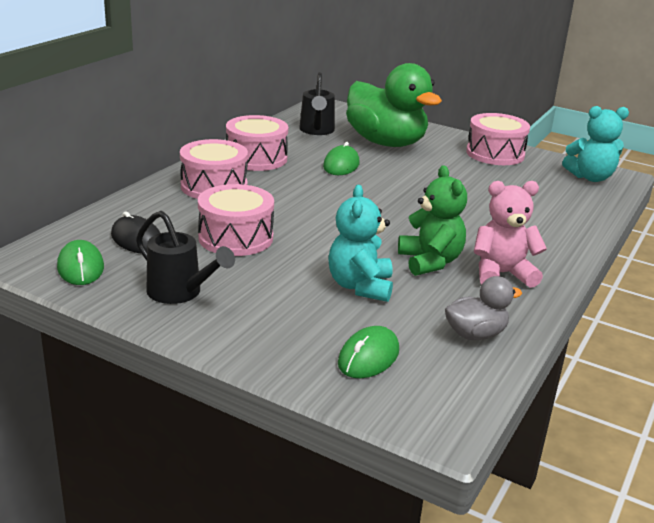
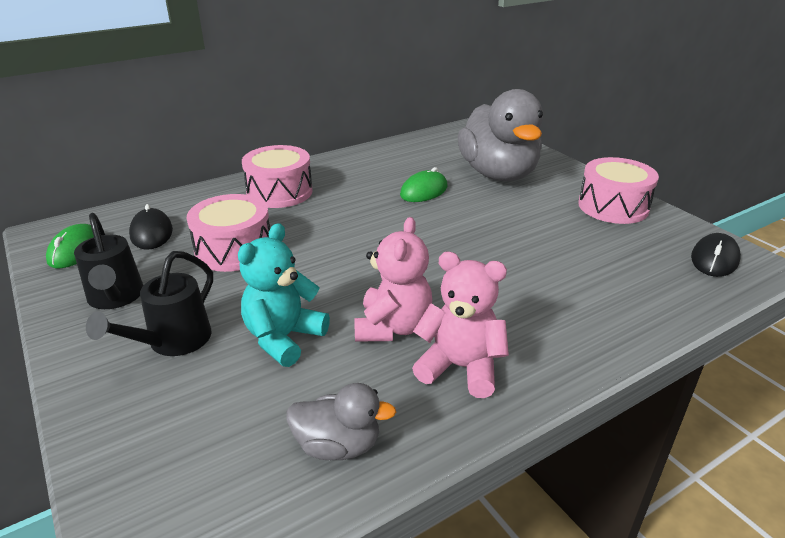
camera: 30 degrees right, 5 degrees up
pink drum [226,115,288,171] -> none
black watering can [299,72,335,135] -> black watering can moved to [86,251,213,356]
green mouse [338,326,399,378] -> none
green duck [346,63,442,147] -> grey duck [457,89,543,181]
green teddy bear [398,165,467,276] -> pink teddy bear [354,217,432,342]
turquoise teddy bear [562,106,629,182] -> black mouse [691,233,741,277]

